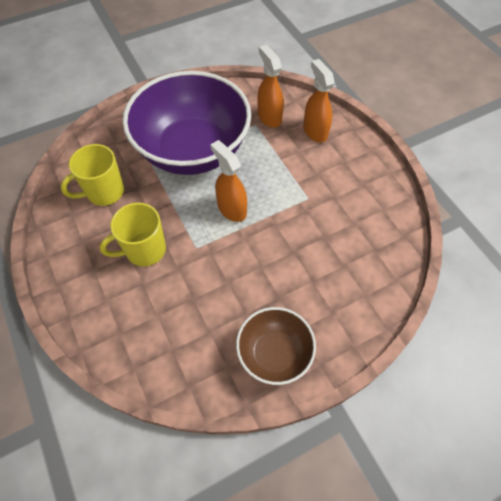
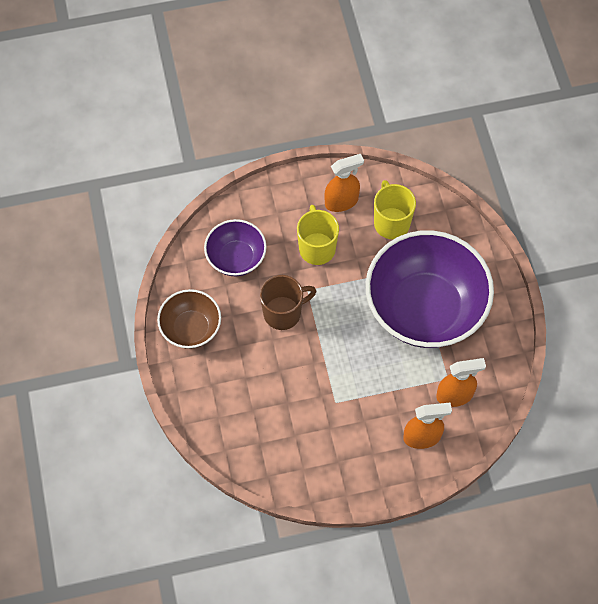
camera: 105 degrees right, 5 degrees up
orange spray bottle [210,140,247,222] -> orange spray bottle moved to [324,154,364,212]
none -> purple bowl [204,219,267,276]
none -> brown mug [260,275,316,330]

